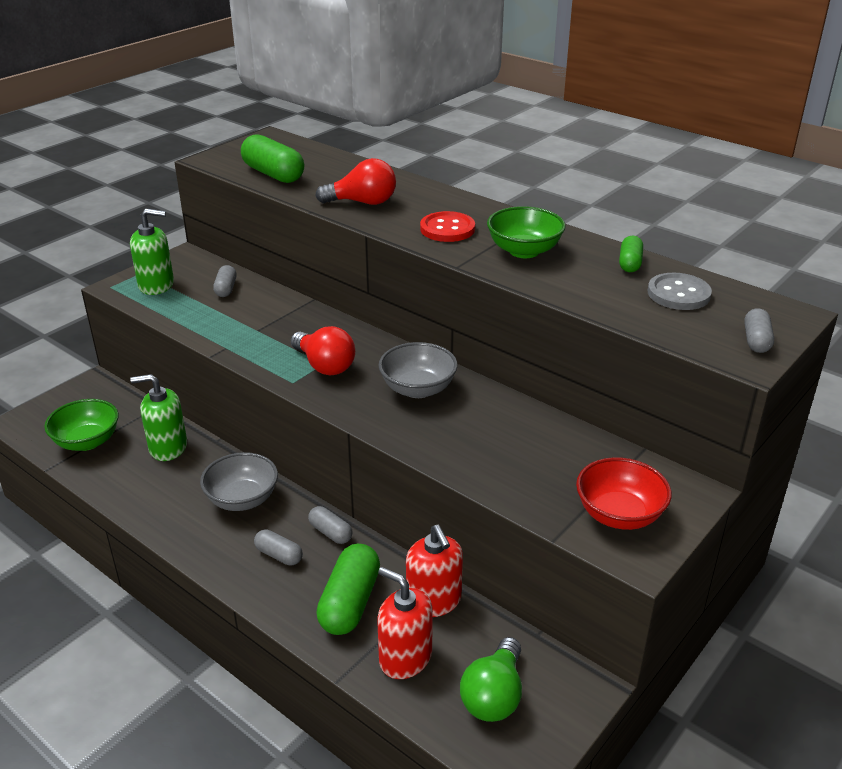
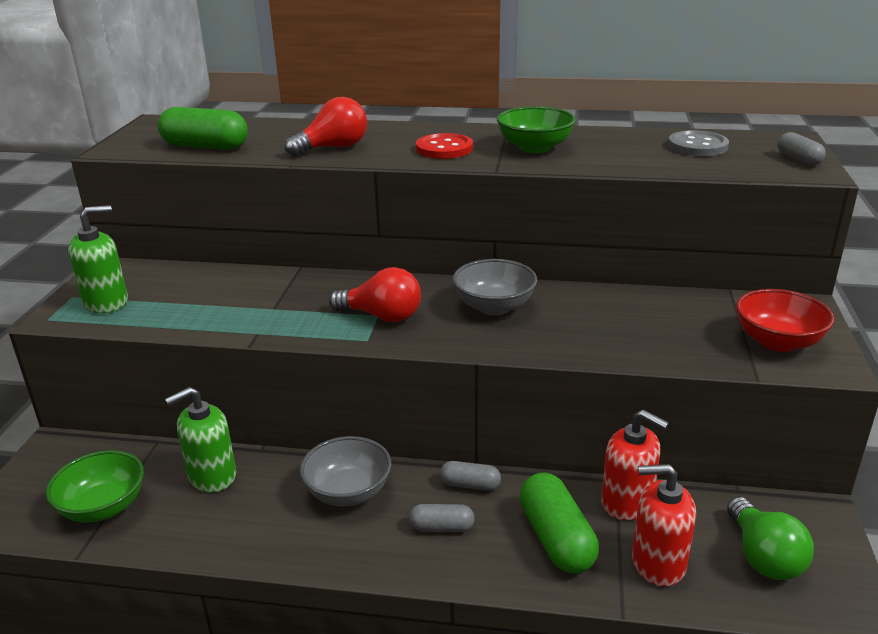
camera: 30 degrees left, 5 degrees down
grey capsule [213,265,237,297] -> none
green capsule [619,236,643,272] -> none

